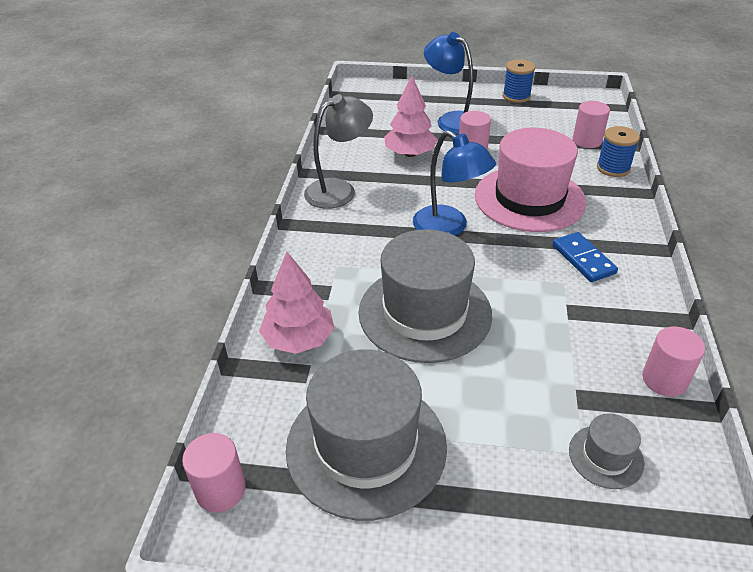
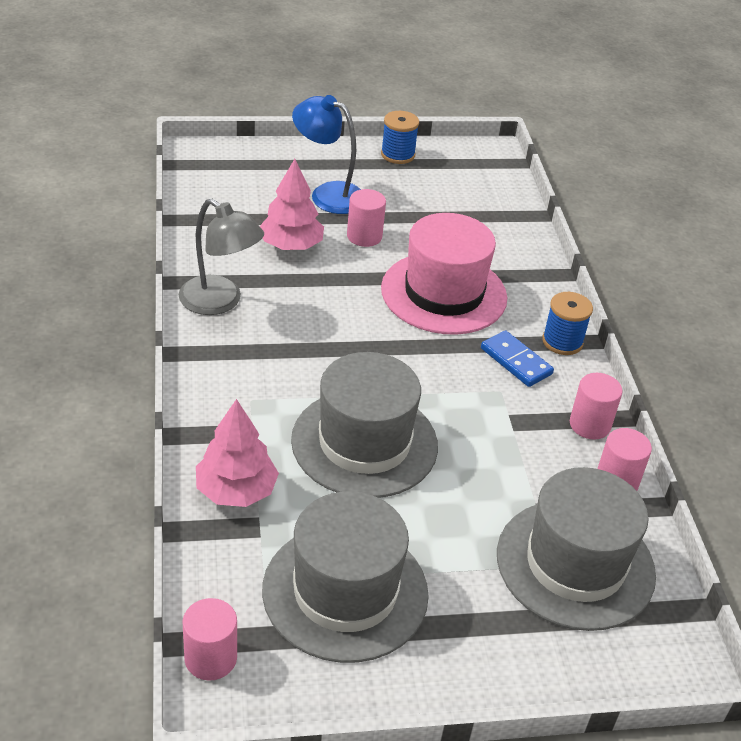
camera: 20 degrees left, 0 degrees up
grey lamp [304,94,373,209] -> grey lamp turned 90 degrees clockwise [179,199,264,315]
blue lamp [413,131,496,236] -> none
grey hat [569,413,644,489] -> grey hat [497,467,656,631], size x2.24
pink cylinder [573,101,610,148] -> pink cylinder moved to [570,373,623,440]
blue spool [597,126,640,177] -> blue spool moved to [542,292,593,355]

